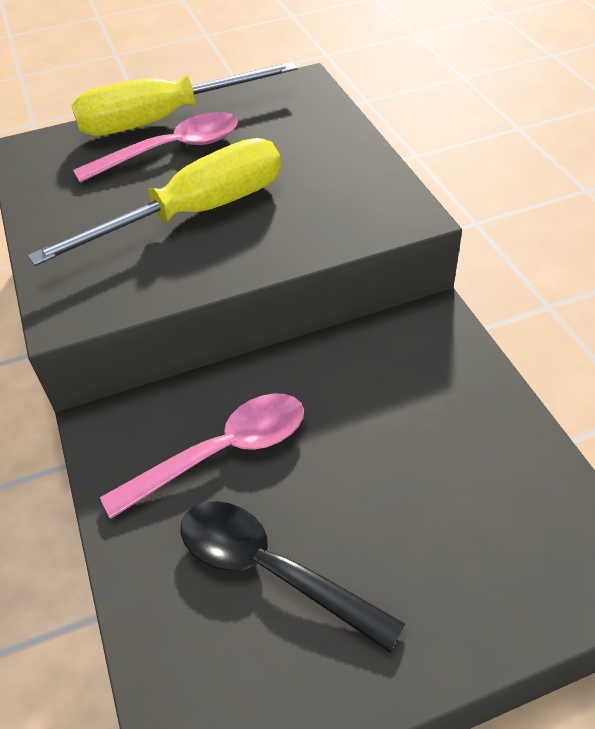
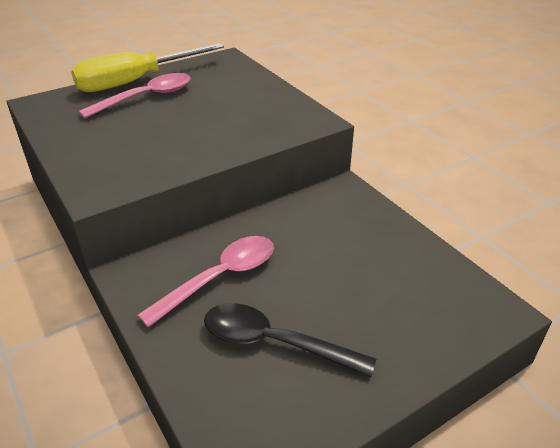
camera: 15 degrees left, 10 degrees down
yellow screwdriver [27,138,281,266] -> none

